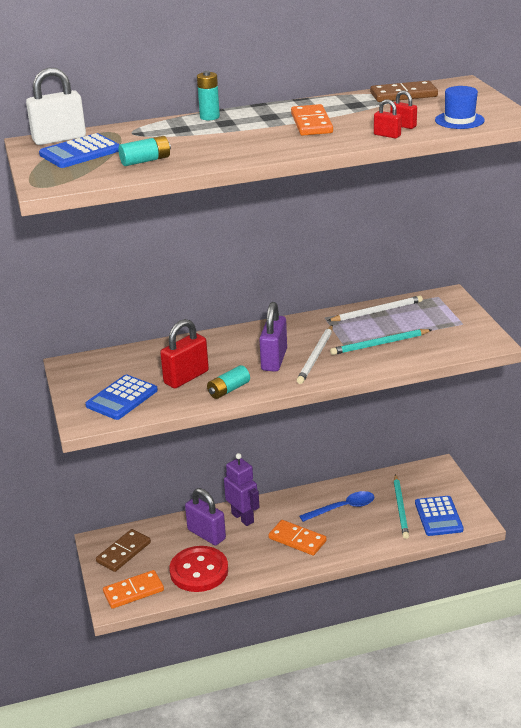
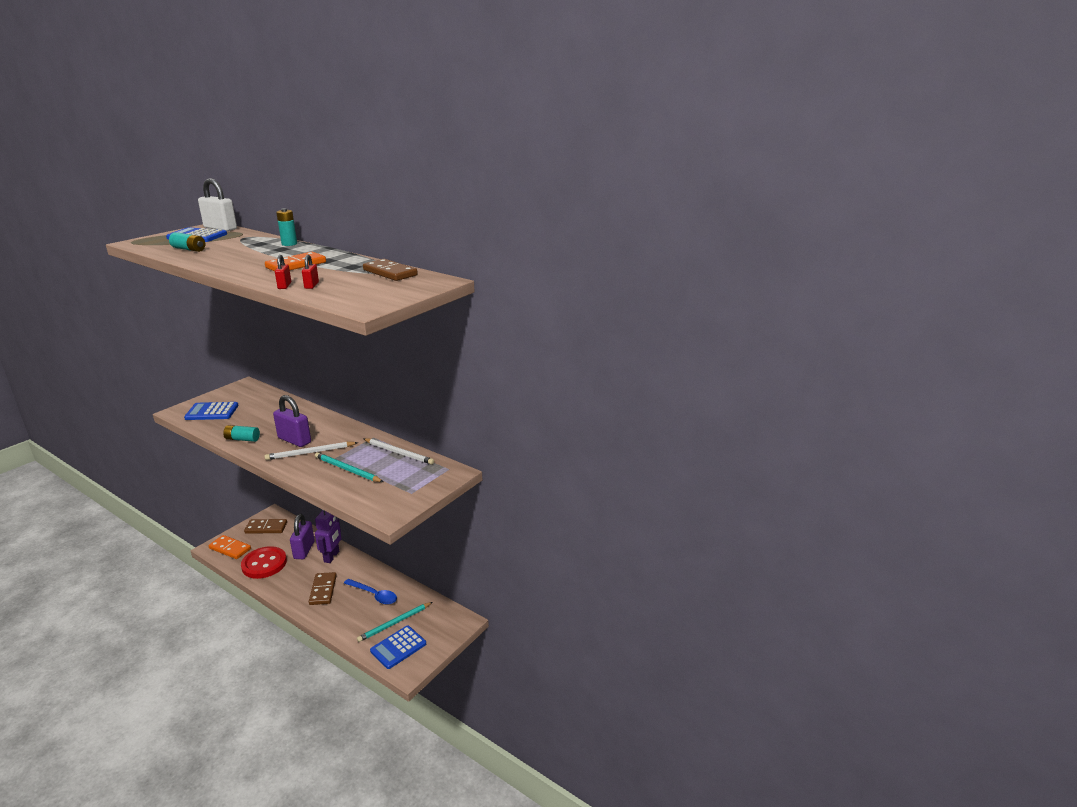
camera: 50 degrees right, 5 degrees down
red padlock [160,319,209,388] -> none
purple padlock [259,302,287,372] -> purple padlock turned 60 degrees clockwise [273,395,311,447]
orange domino [269,520,327,556] -> brown domino [309,572,337,605]
blue hat [435,86,485,129] -> none

